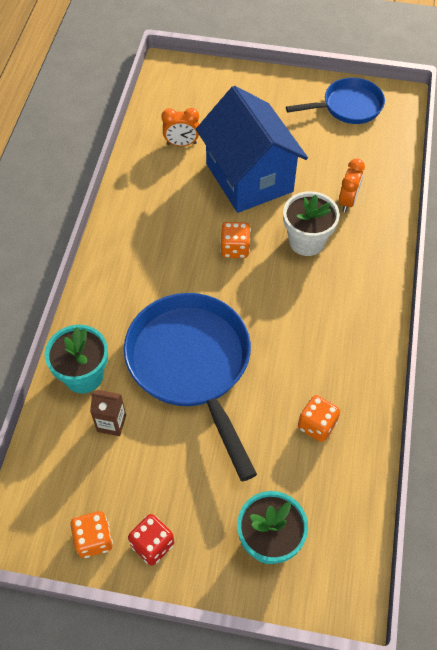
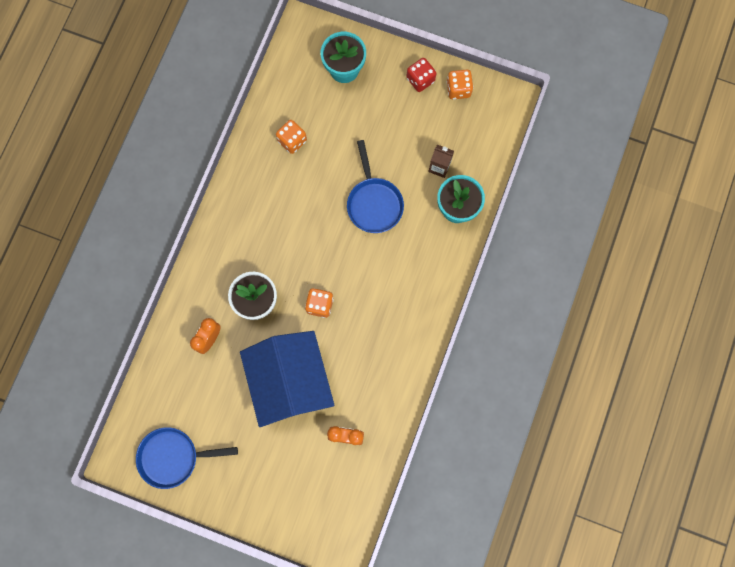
camera: 170 degrees left, 20 degrees up
blue pan [124,293,257,481] -> blue pan [347,140,404,233], size x0.59

